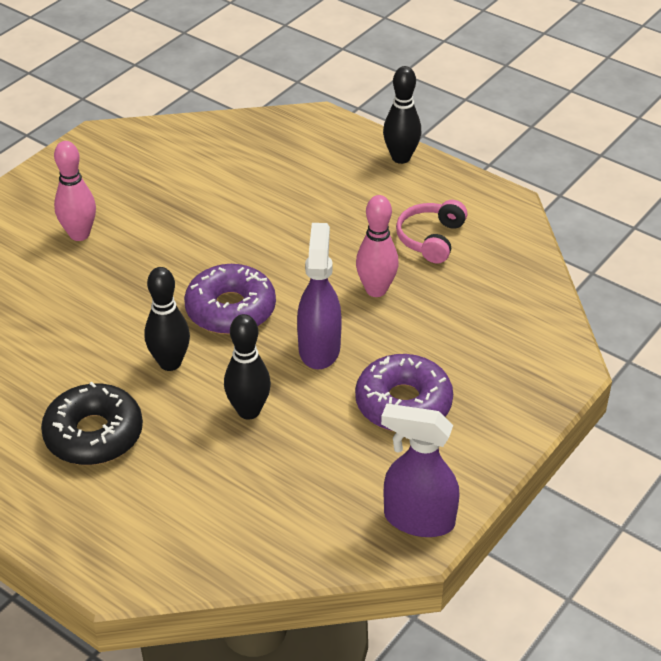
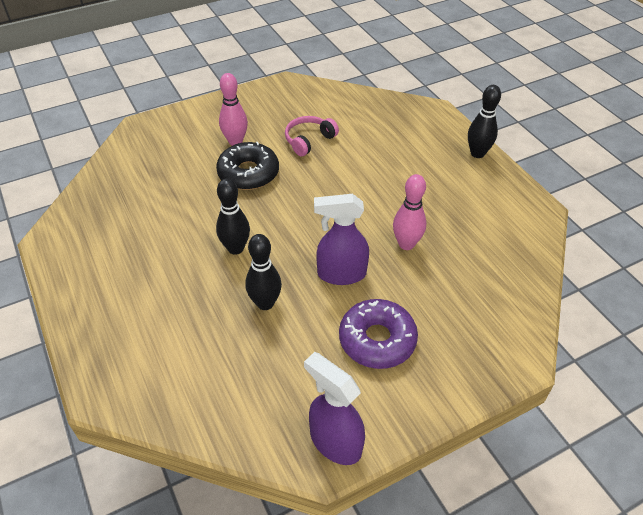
camera: 25 degrees right, 5 degrees up
black donut [41,382,143,465] -> black donut moved to [216,142,279,190]
purple donut [184,264,276,334] -> none
purple spray bottle [297,223,342,369] -> purple spray bottle turned 120 degrees counterclockwise [314,194,369,285]
pink headphones [396,200,468,263] -> pink headphones moved to [285,116,339,156]

